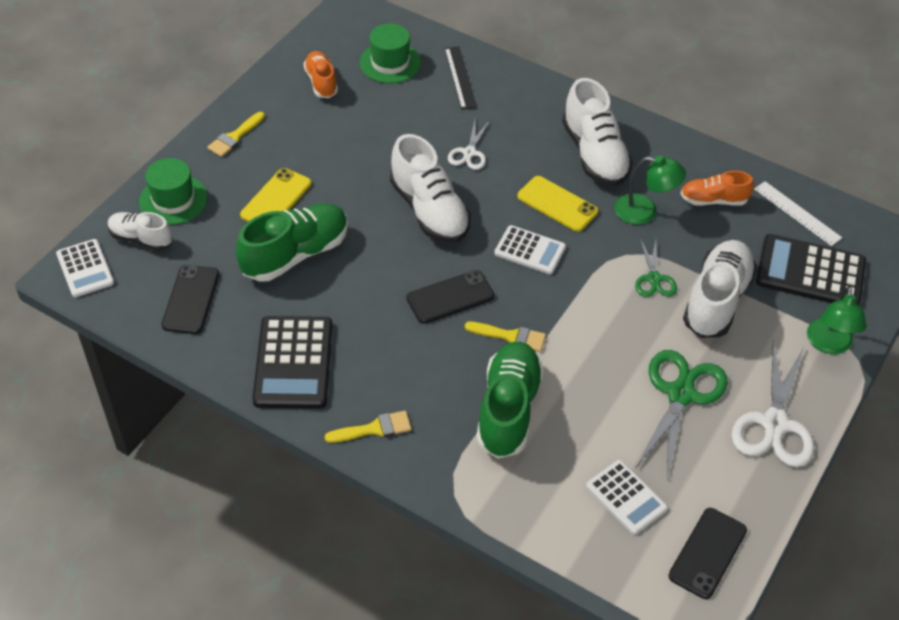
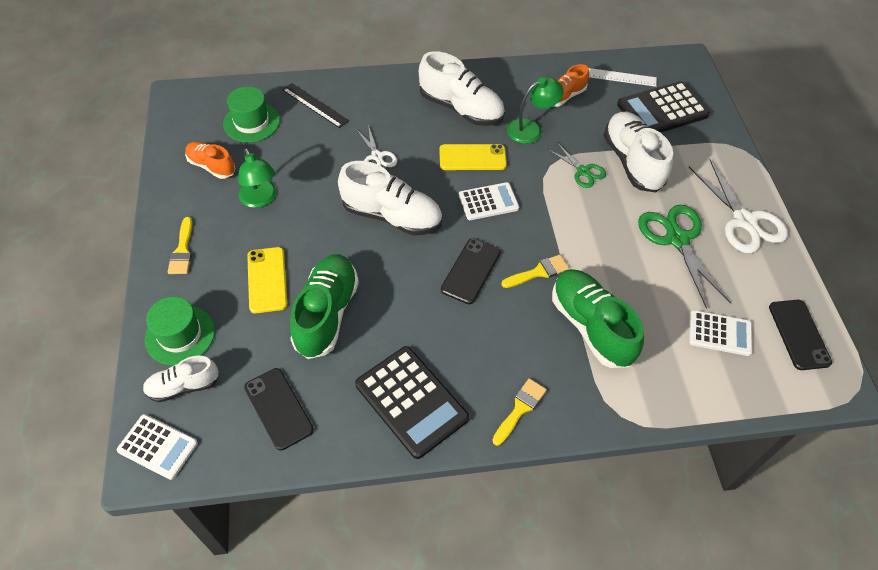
camera: 40 degrees left, 5 degrees up
green lamp [807,286,866,354] -> green lamp moved to [238,148,276,208]

